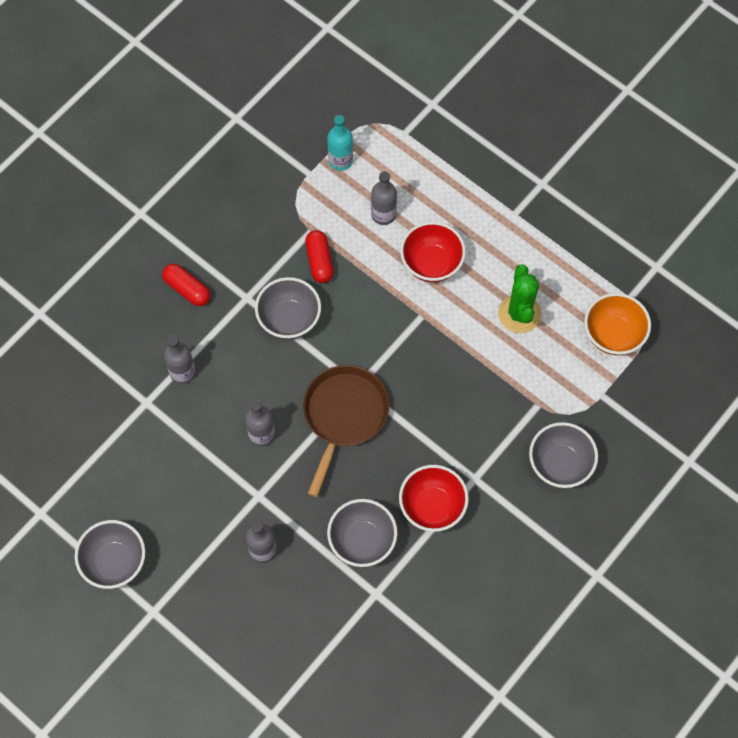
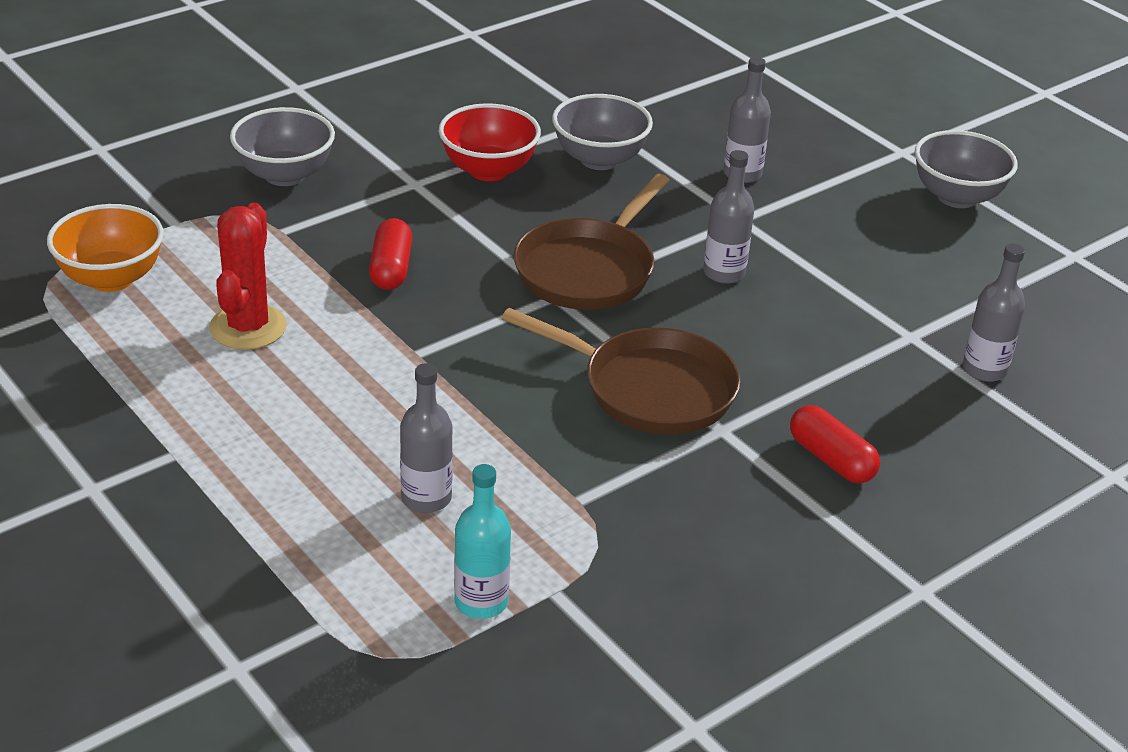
camera: 170 degrees left, 30 degrees down
grey bottle [164,336,196,384] -> grey bottle moved to [963,243,1025,382]
grey bowl [255,277,321,339] -> brown pan [501,308,741,434]
red capsule [305,230,334,283] -> red capsule moved to [369,218,412,290]
red bowl [400,222,466,282] -> none
green cactus [498,265,541,333] -> red cactus [209,203,287,350]

